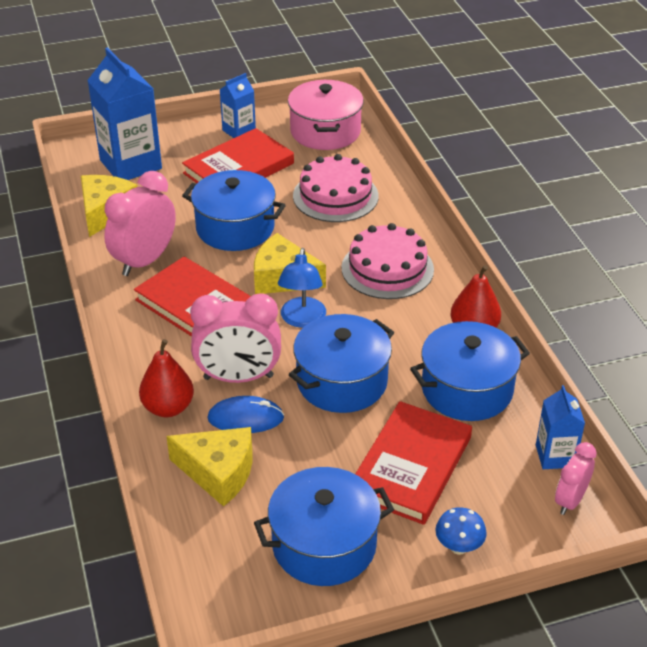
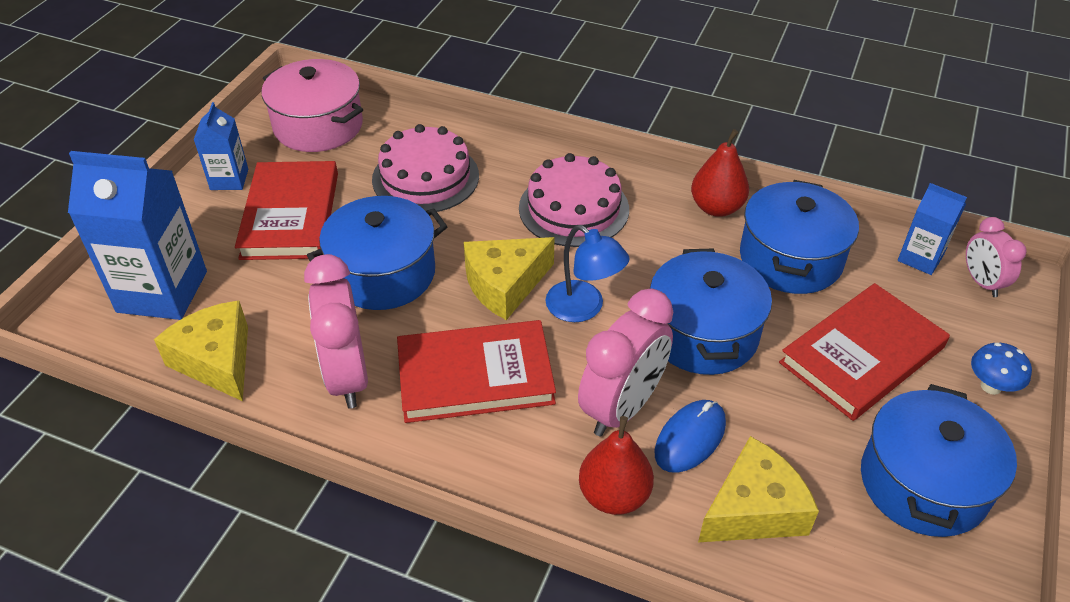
camera: 50 degrees left, 5 degrees up
red book [355,401,472,525] -> red book turned 75 degrees clockwise [779,283,950,421]

